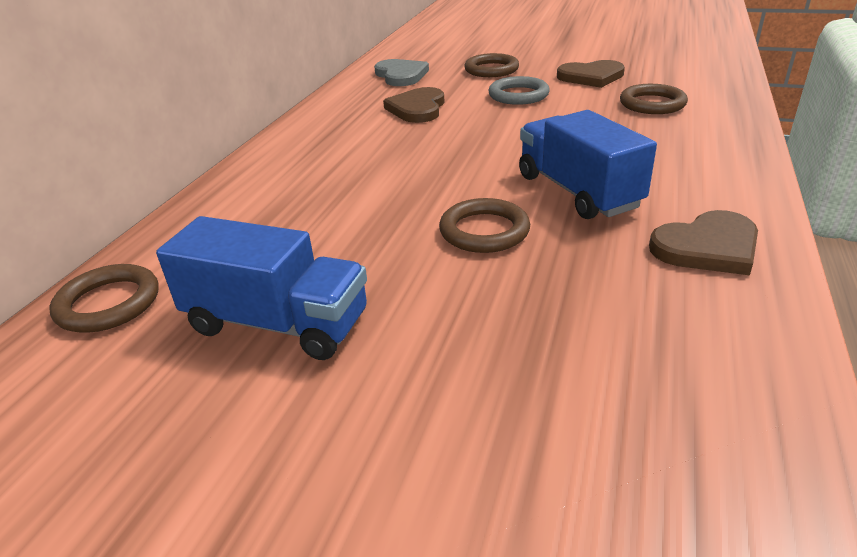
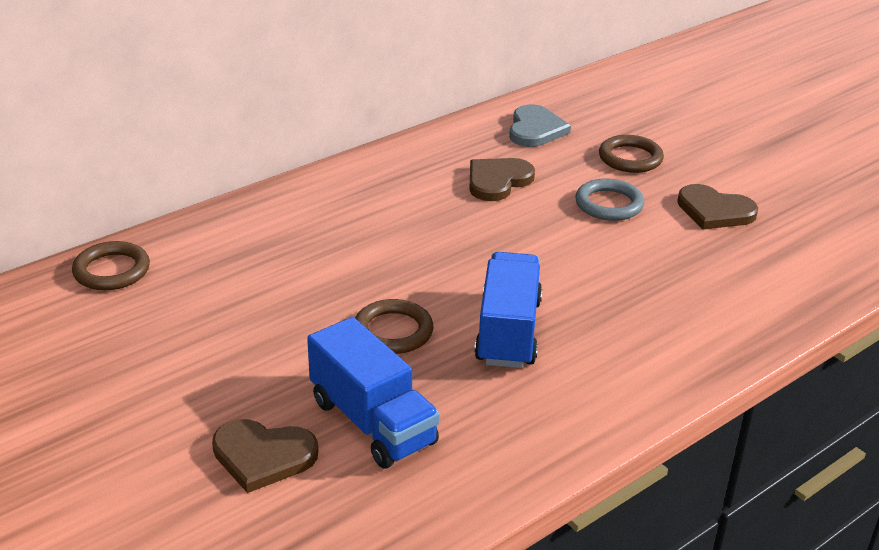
camera: 30 degrees right, 0 degrees up
blue truck [156,216,367,360] -> blue truck moved to [307,317,440,469]
brown ring [620,84,688,114] -> none
brown heart [649,210,758,275] -> brown heart moved to [212,419,318,493]

